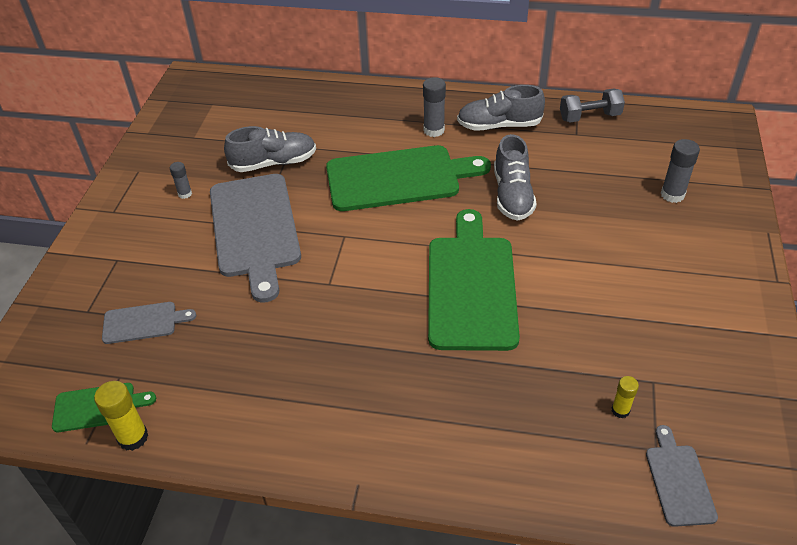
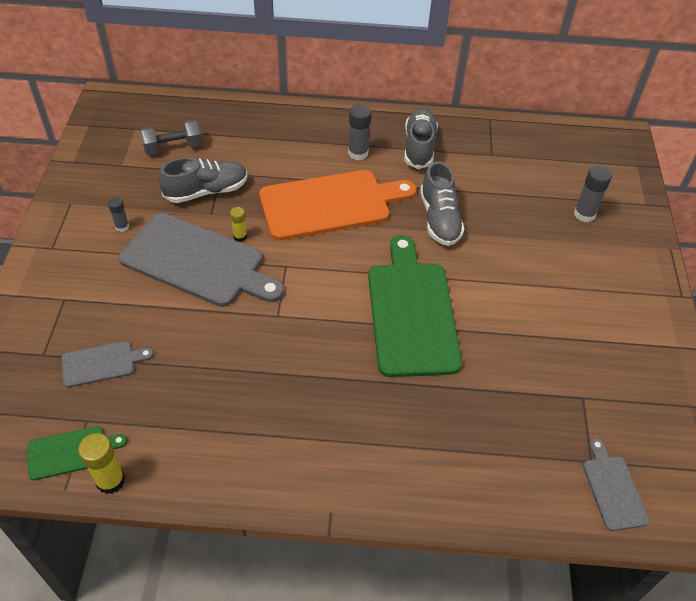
camera: 10 degrees left, 5 degrees up
grey cutting board [210,174,301,303] -> grey cutting board turned 45 degrees counterclockwise [119,213,284,307]
green cutting board [326,145,491,211] -> orange cutting board [259,170,417,240]
grey shoe [457,85,545,131] -> grey shoe turned 105 degrees clockwise [404,108,438,169]
grey dumbbell [560,89,625,122] -> grey dumbbell moved to [140,119,202,155]
yellow glue stick [612,376,639,418] -> yellow glue stick moved to [230,207,247,242]

